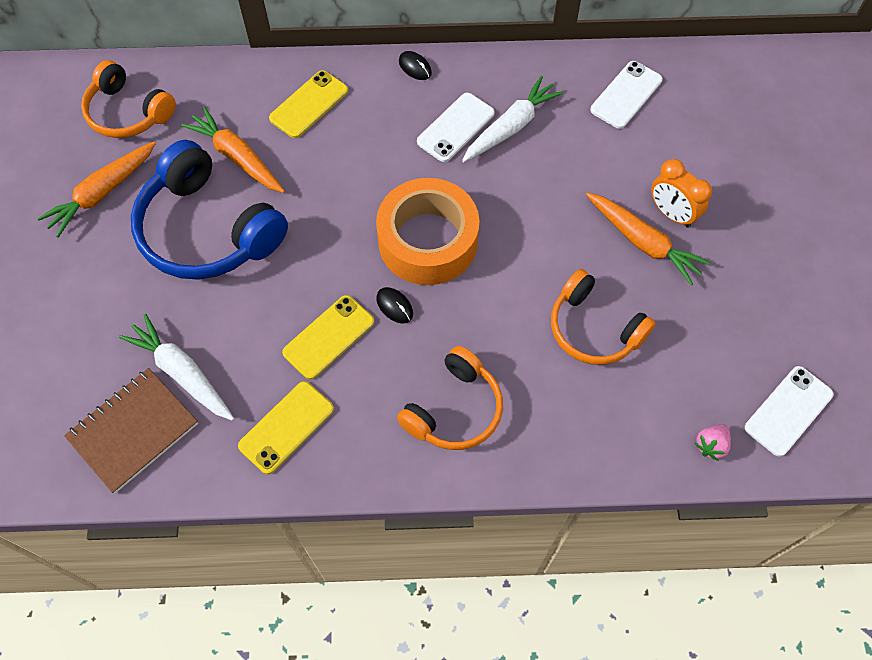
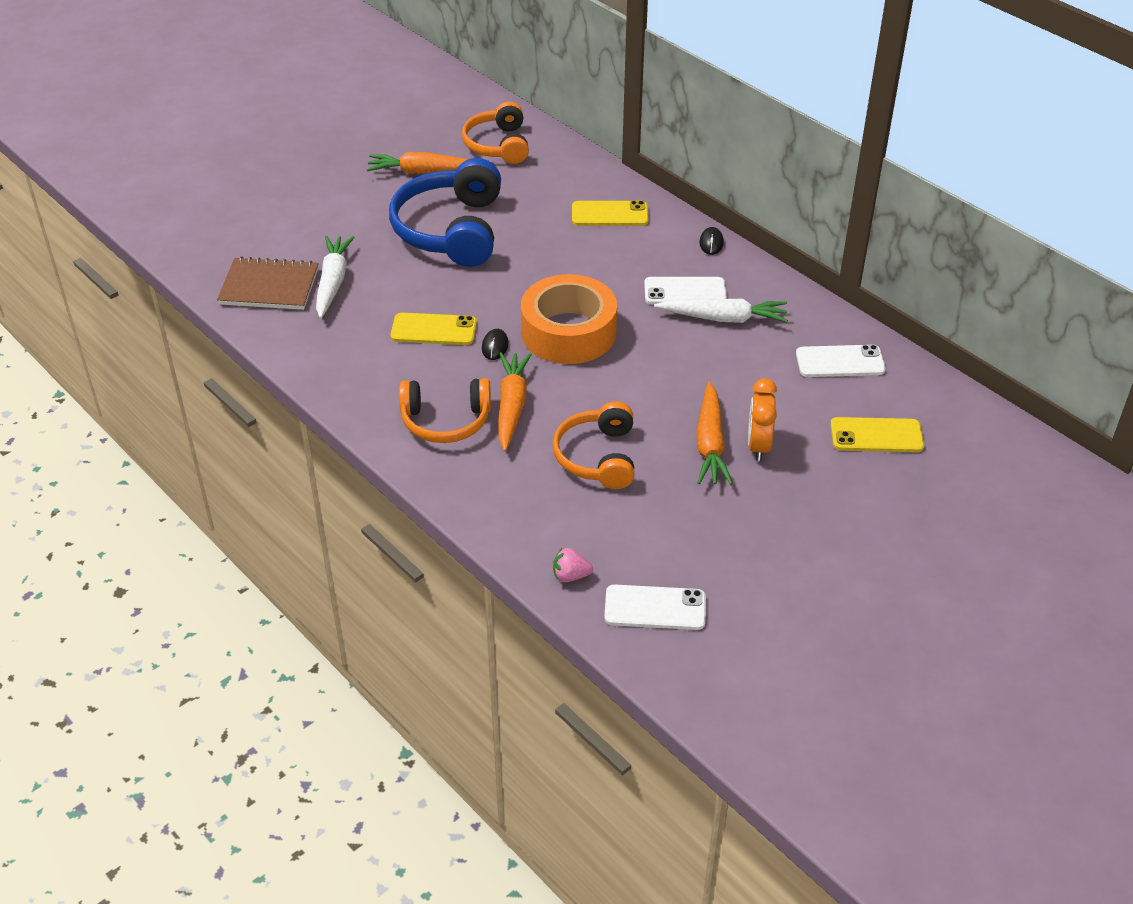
camera: 50 degrees right, 20 degrees down
orange carrot [181,107,285,193] -> orange carrot moved to [498,352,532,451]
yellow phone [238,381,334,474] -> yellow phone moved to [830,417,924,452]

